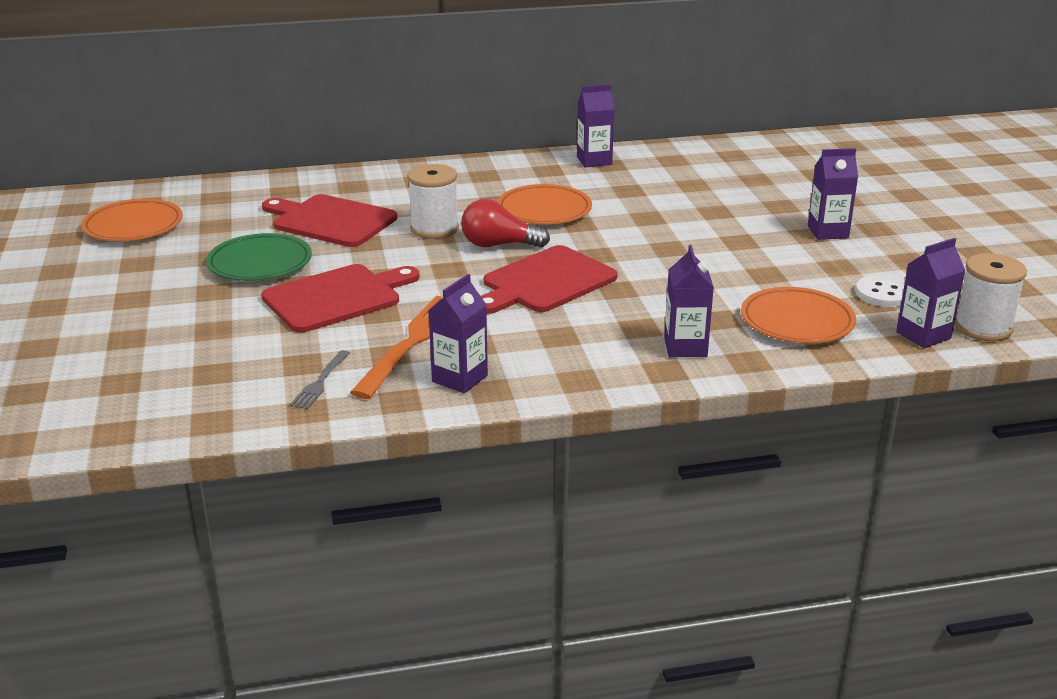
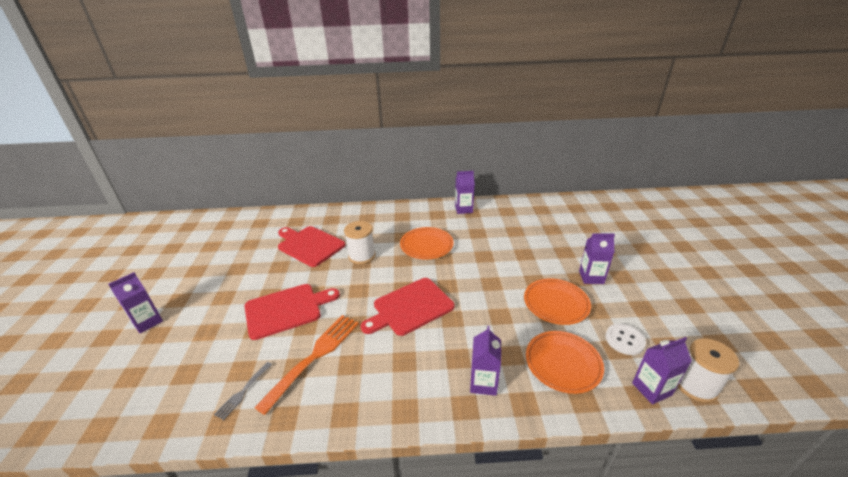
camera: 10 degrees right, 5 degrees up
orange plate [81,199,183,241] -> orange plate moved to [524,279,591,325]
green plate [206,233,312,281] -> none
purple carton [429,274,488,393] -> purple carton moved to [108,272,163,334]
red light bulb [461,199,550,248] -> none

